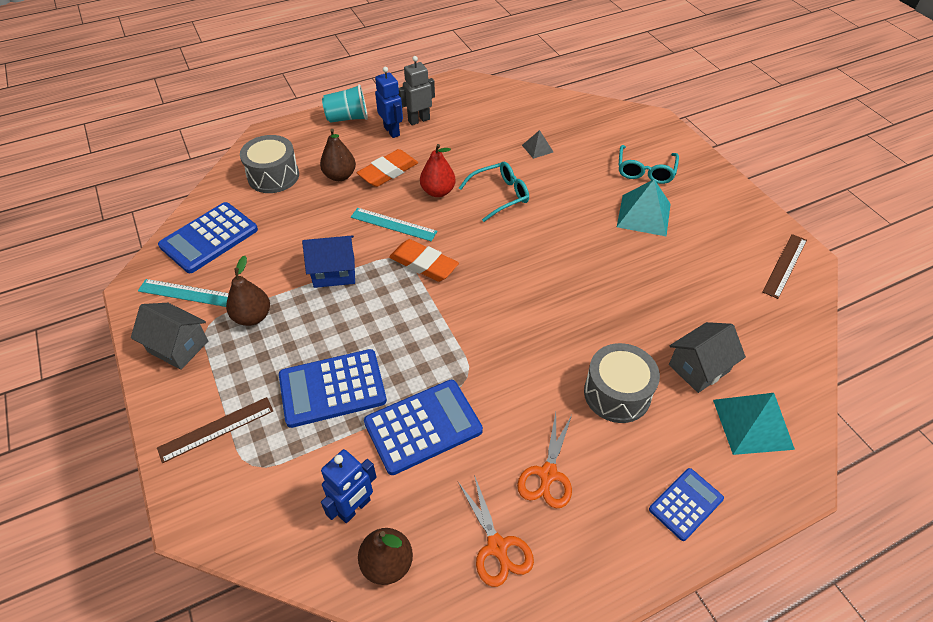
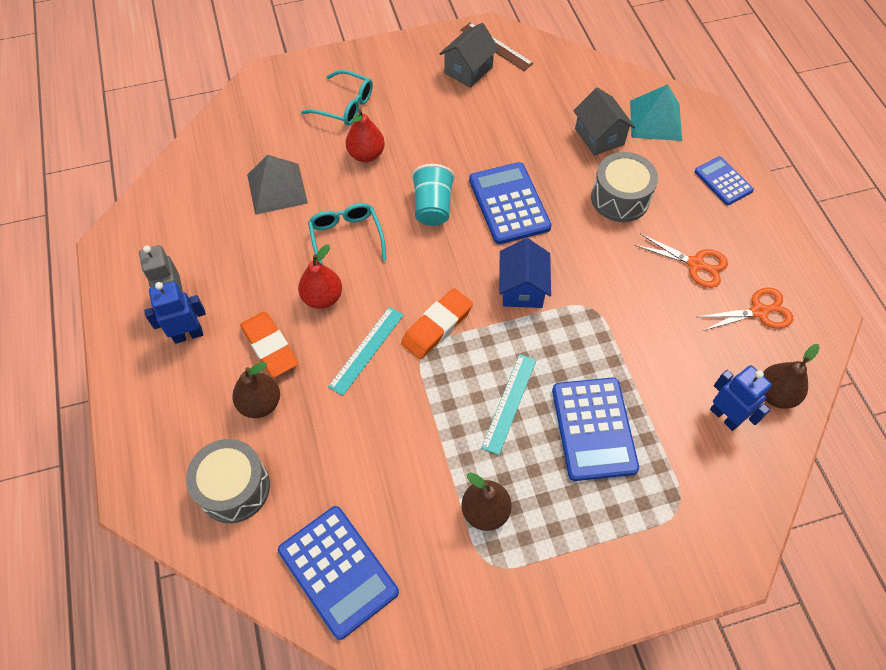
camera: 80 degrees left, 10 degrees up
grey house [131,303,208,370] -> grey house moved to [439,23,499,88]
turquoise ruler [138,279,229,307] -> turquoise ruler moved to [481,354,536,455]
brown ruler [157,397,273,463] -> none
blue house [302,235,355,288] -> blue house moved to [499,238,551,308]
turquoise cup [322,84,368,123] -> turquoise cup moved to [412,164,455,226]
blue calculator [364,380,483,475] -> blue calculator moved to [469,162,552,244]
grey pyramid [522,130,553,159] -> grey pyramid [247,155,308,215], size x1.88
turquoise pyramid [617,179,671,236] -> none
none -> red pear [346,109,385,162]

